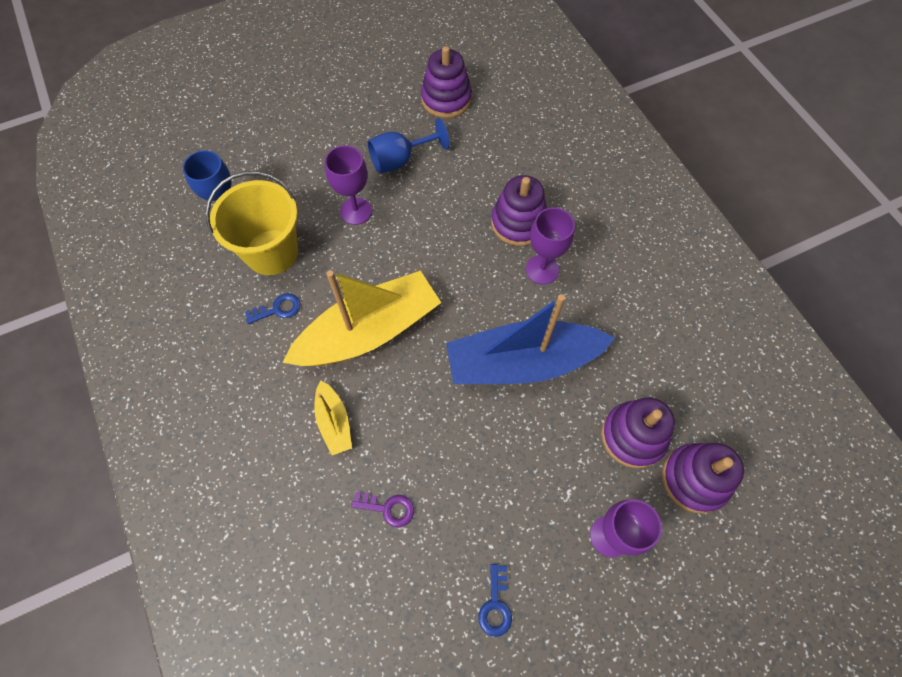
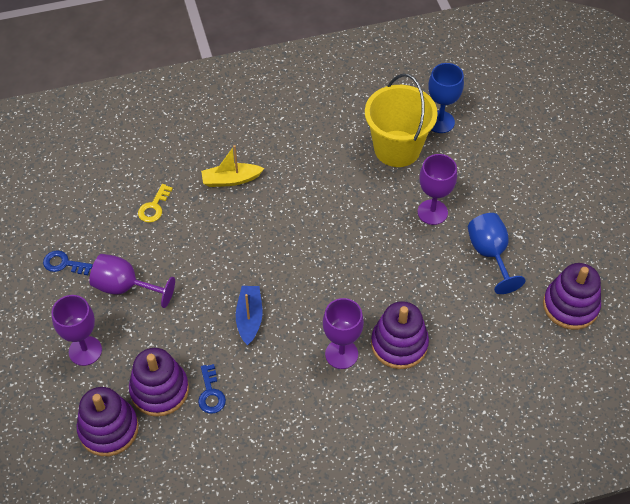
camera: 100 degrees right, 10 degrees down
blue key [245,293,300,324] -> blue key moved to [198,364,226,414]
yellow boat [283,270,441,366] -> none
purple key [351,491,414,527] -> yellow key [138,184,173,223]
blue boat [446,294,615,384] -> blue boat [236,286,262,345], size x0.46
none -> purple goblet [89,254,175,308]

